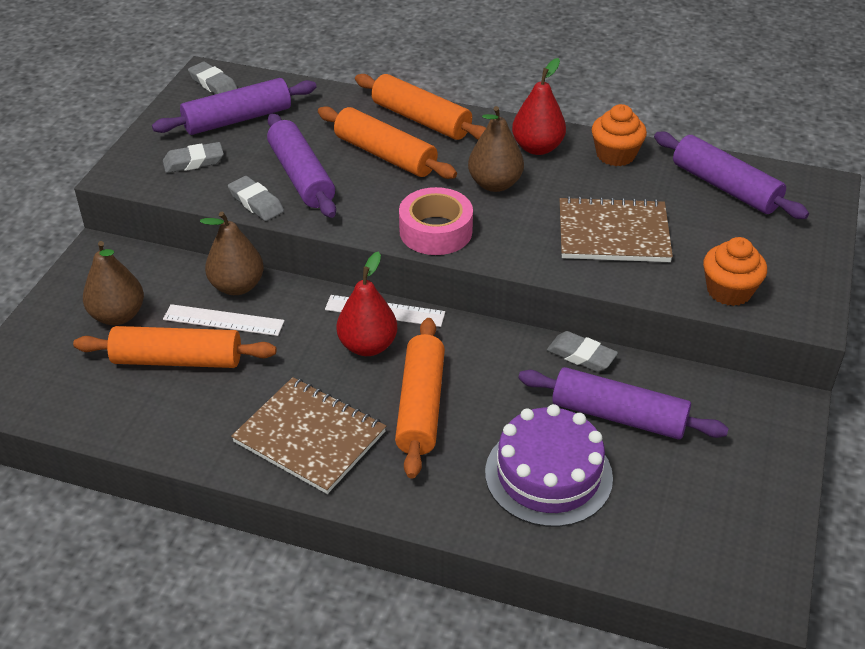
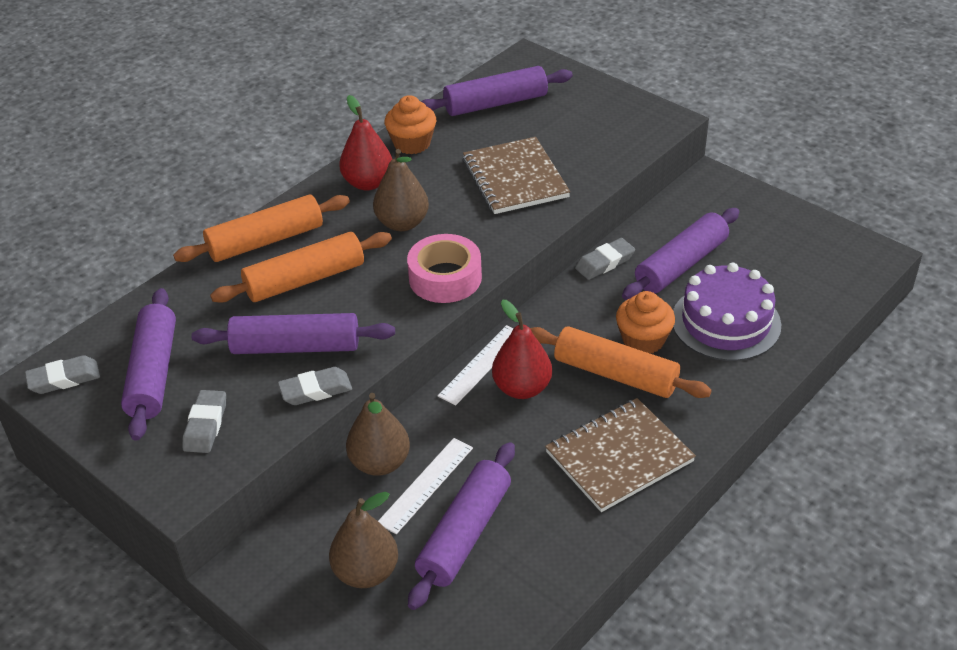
camera: 65 degrees left, 0 degrees up
orange rolling pin [73,326,276,368] -> purple rolling pin [408,442,515,610]
brown notebook [560,196,673,262] -> brown notebook turned 45 degrees counterclockwise [463,137,570,214]
orange cupcake [703,237,767,306] -> orange cupcake moved to [616,291,675,353]

